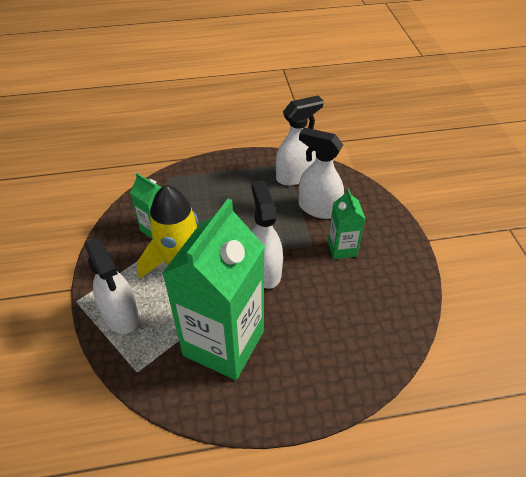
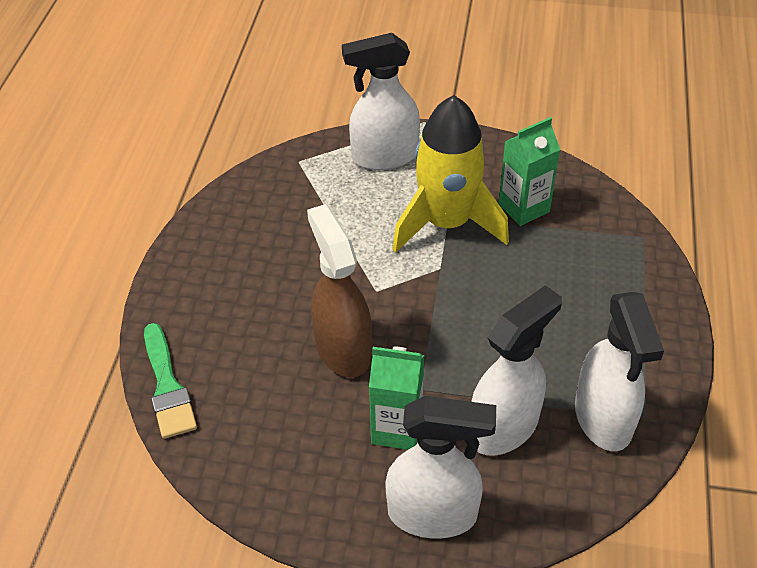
camera: 110 degrees right, 0 degrees up
green carton [162,199,265,380] -> none
white spray bottle [251,180,283,289] -> white spray bottle moved to [385,396,496,539]
none -> green brush [144,323,197,439]
none -> brown spray bottle [307,204,372,378]

